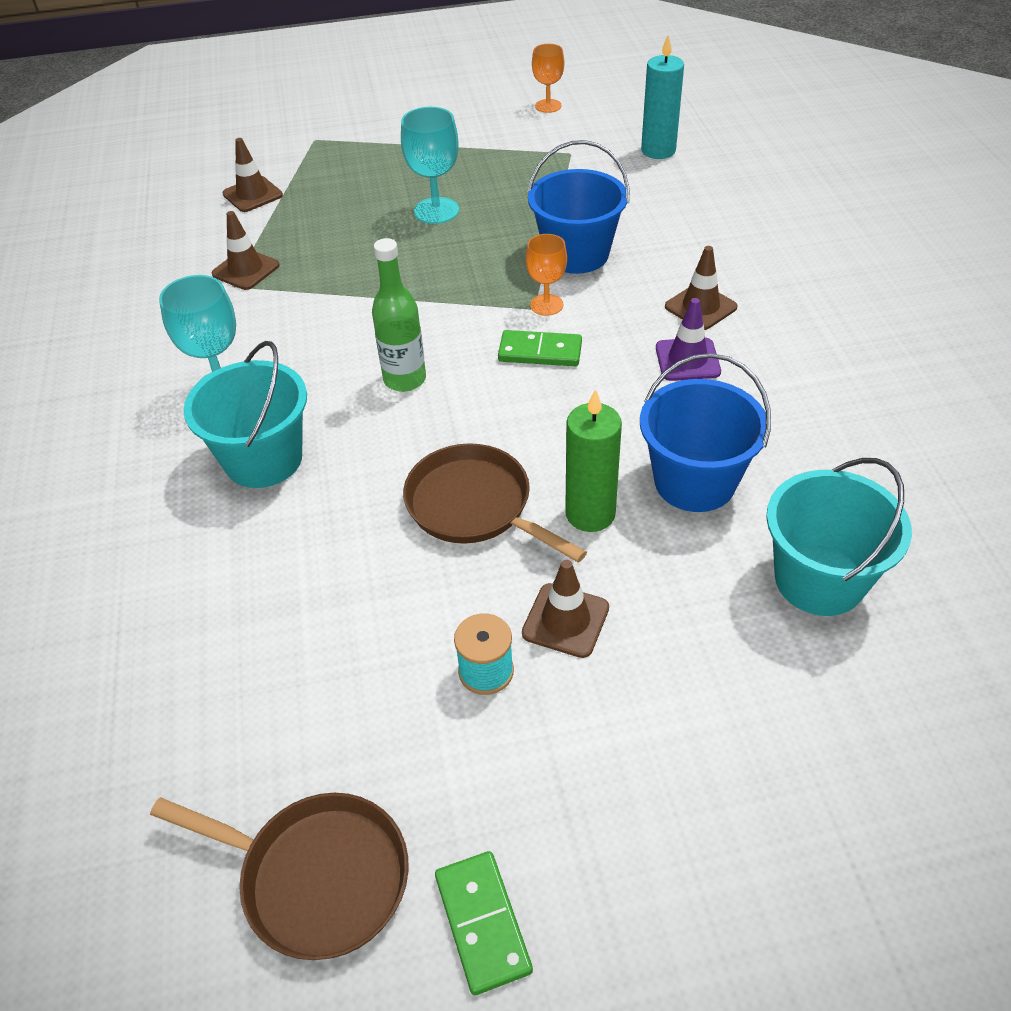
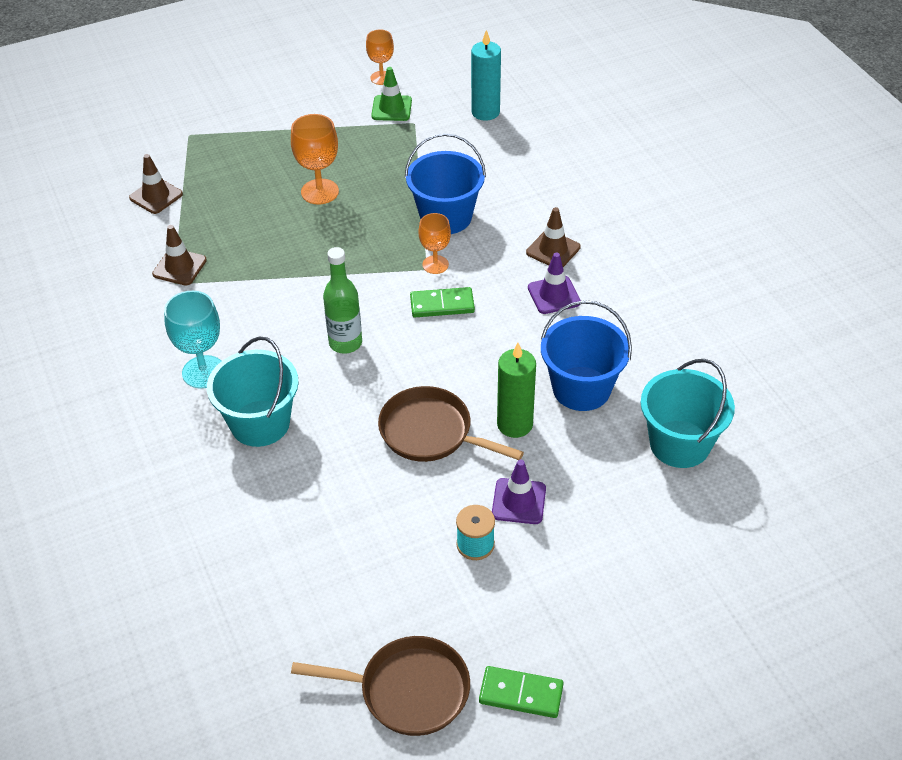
camera: 15 degrees left, 0 degrees up
turquoise goblet [401,107,459,224] -> orange goblet [291,114,339,205]
green domino [435,851,533,995] -> green domino turned 45 degrees counterclockwise [479,666,564,718]
brown traffic cone [522,560,609,658] -> purple traffic cone [492,460,546,524]
none -> green traffic cone [371,67,412,121]

